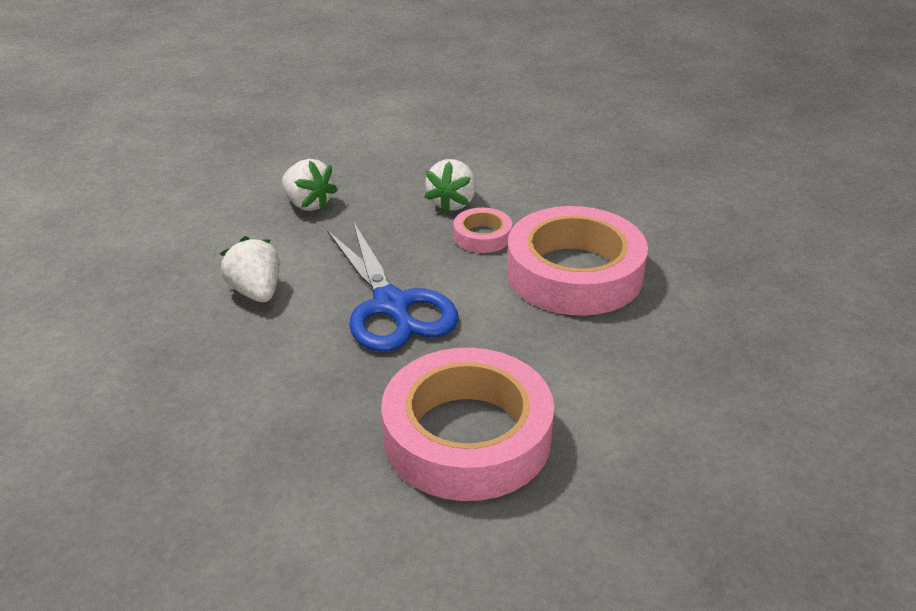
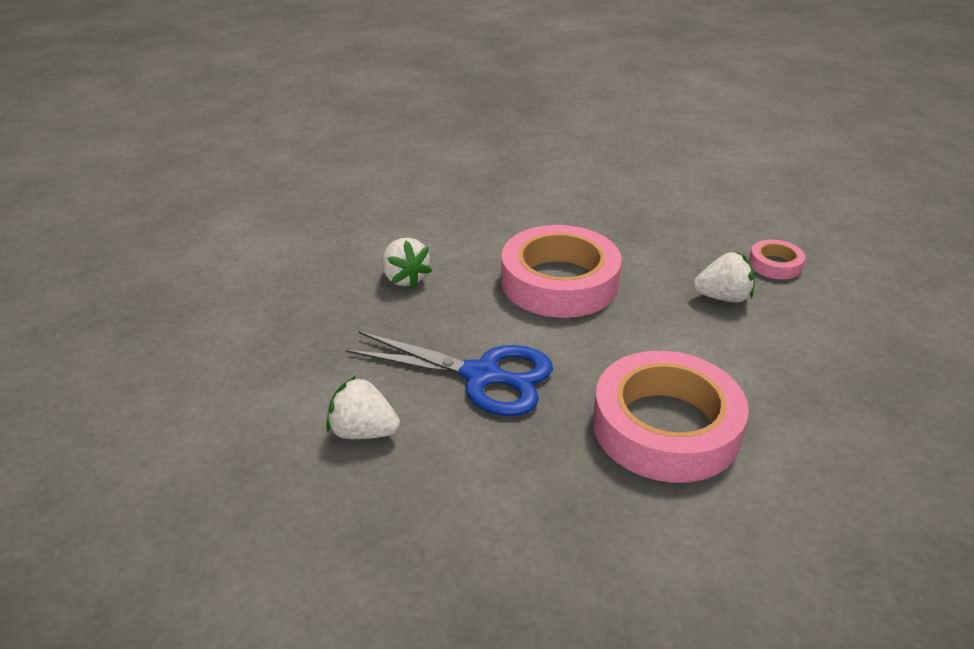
camera: 45 degrees left, 0 degrees up
white strawberry [282,159,338,211] -> white strawberry moved to [693,252,755,303]
pink tape [453,208,512,253] -> pink tape moved to [749,239,805,279]

